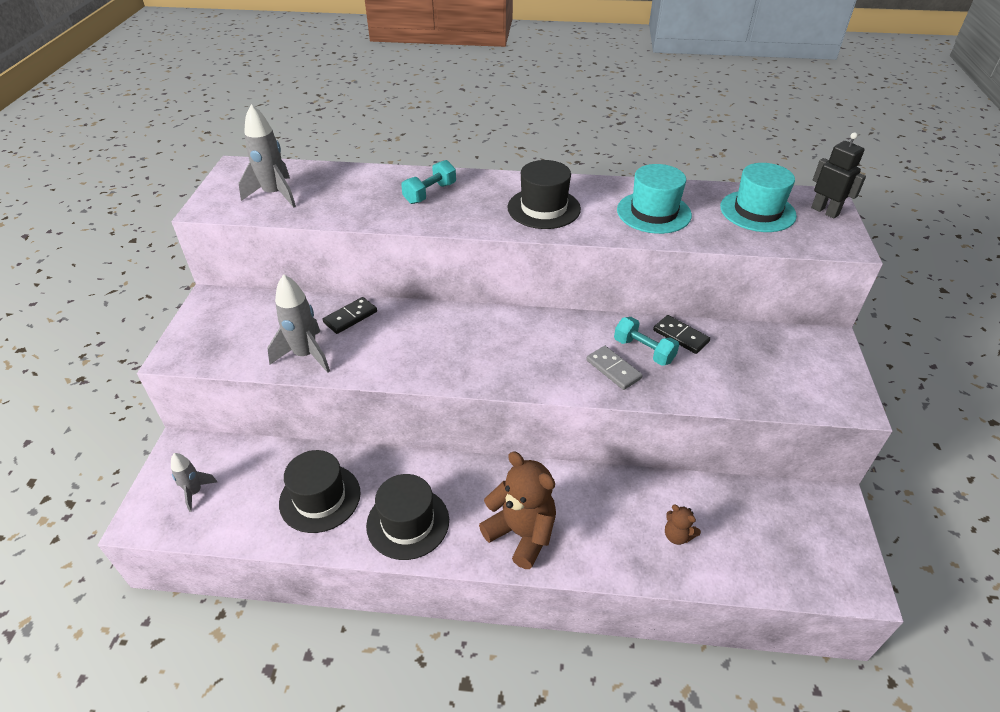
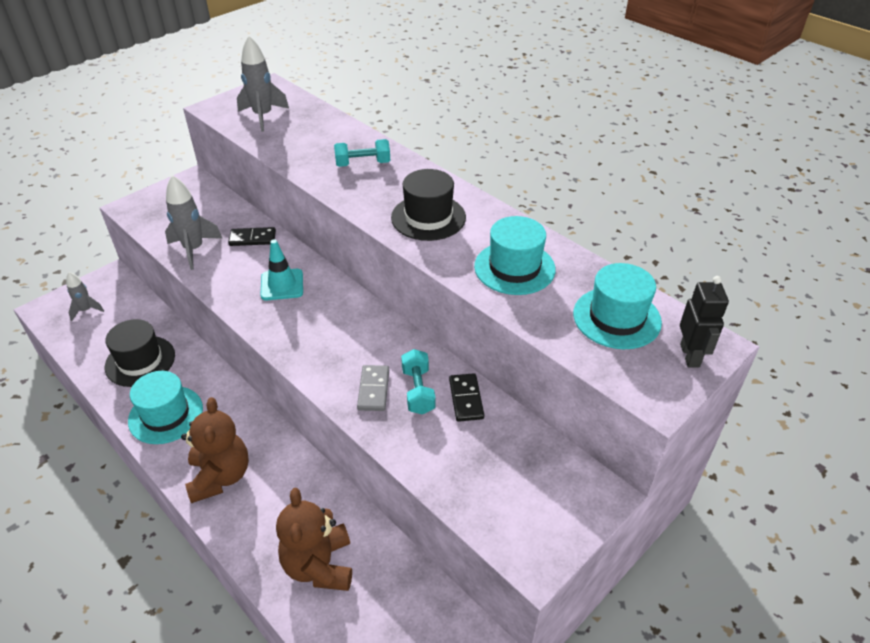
camera: 40 degrees right, 0 degrees up
black hat [366,474,449,560] -> turquoise hat [128,371,203,444]
brown teddy bear [665,505,701,545] -> brown teddy bear [276,488,352,591], size x2.09
none -> turquoise traffic cone [260,240,303,300]

